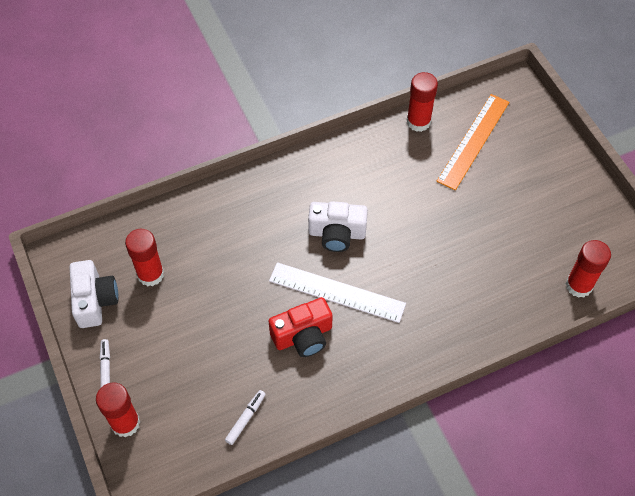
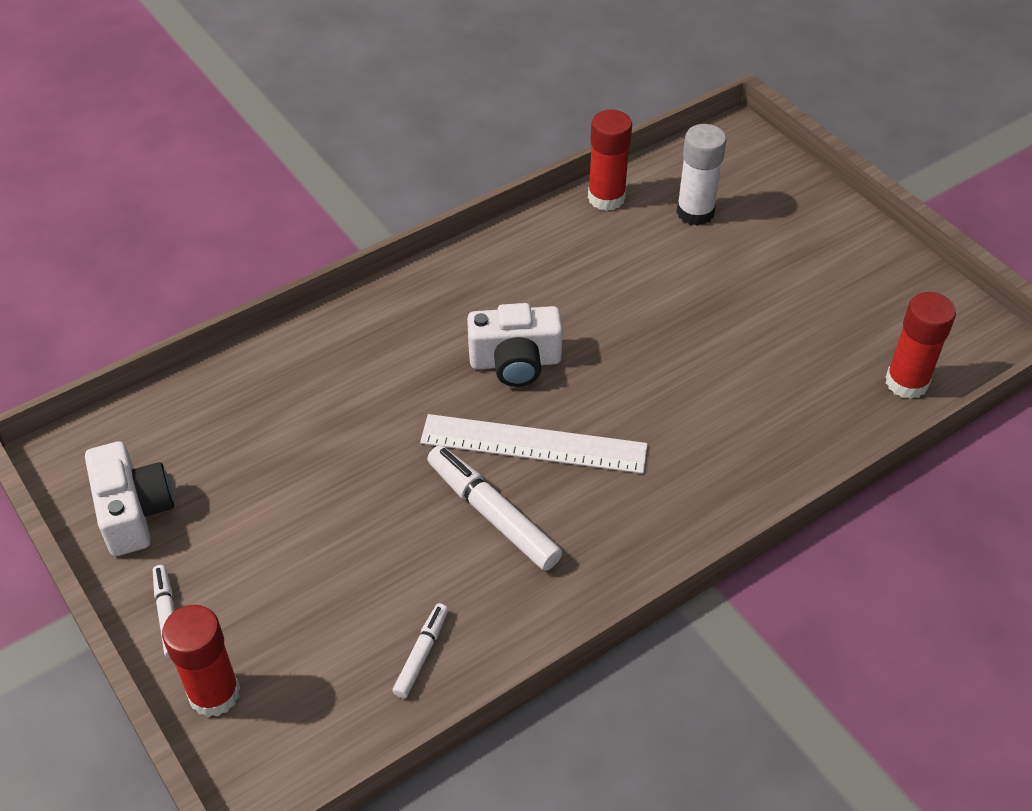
camera: 10 degrees left, 10 degrees down
red glue stick [125,229,164,287] -> none
red camera [269,297,333,357] -> white marker [427,445,562,571]
orange ruler [437,94,509,190] -> white glue stick [676,124,727,226]

